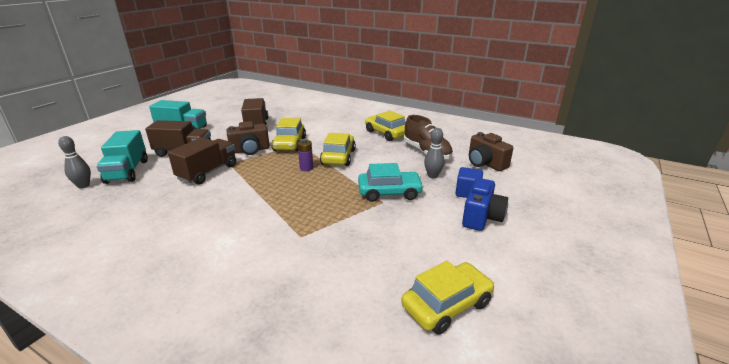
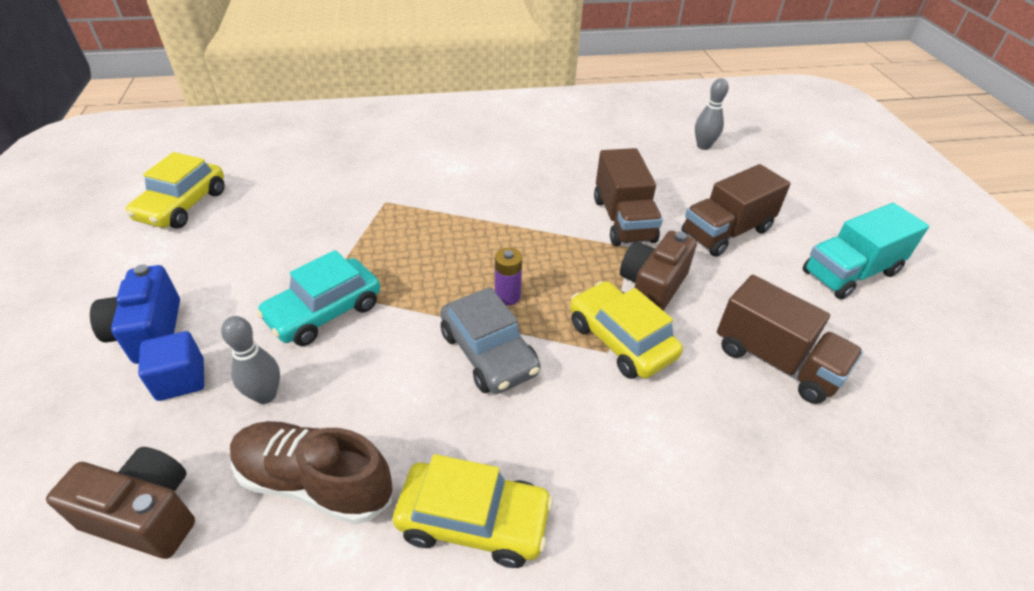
camera: 140 degrees right, 15 degrees up
turquoise truck [97,130,148,184] -> none
yellow car [320,133,356,166] -> grey car [440,287,541,394]

